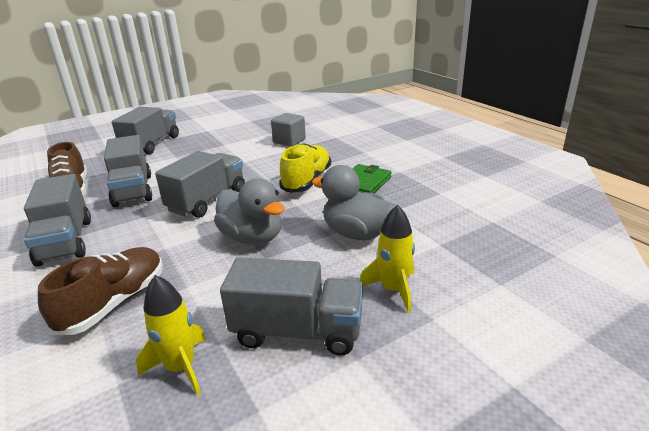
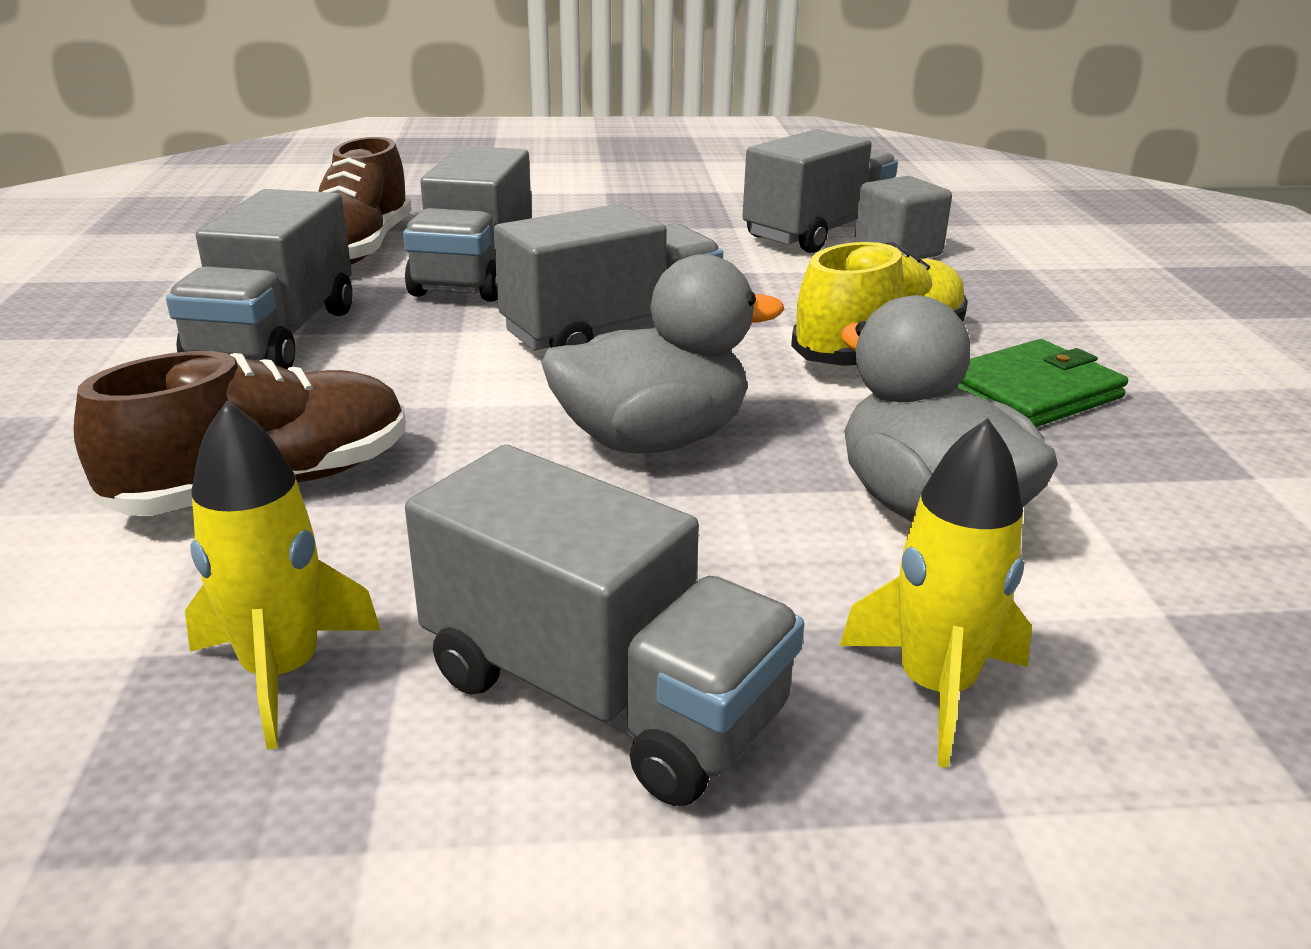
camera: 25 degrees right, 0 degrees up
grey truck [111,107,179,155] -> grey truck moved to [742,129,898,253]
grey duck [214,178,285,245] -> grey duck turned 90 degrees counterclockwise [542,254,785,453]

